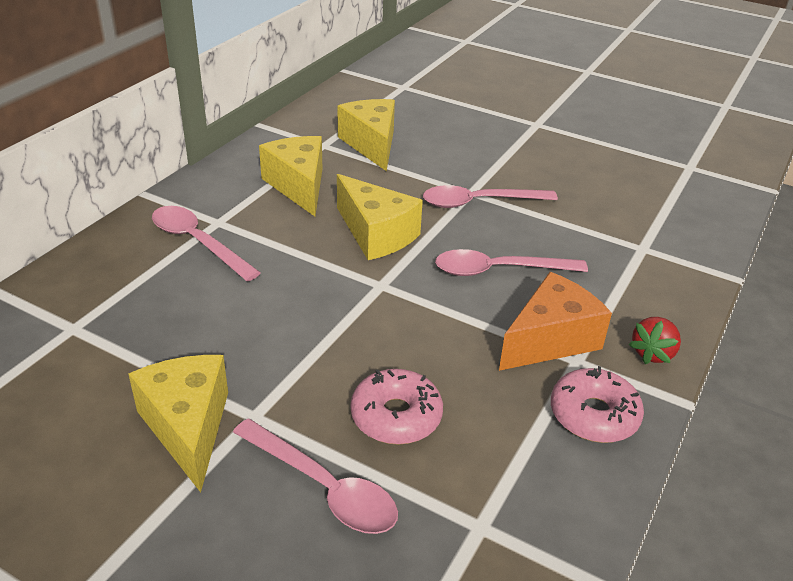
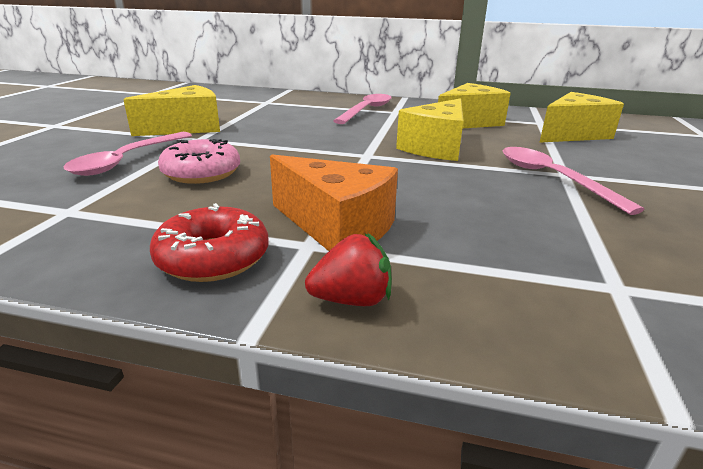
camera: 75 degrees right, 10 degrees down
pink spoon [435,249,588,276] -> none
pink donut [551,366,644,443] -> red donut [150,203,269,282]
red strawberry [629,317,681,364] -> red strawberry turned 150 degrees clockwise [305,233,392,306]

